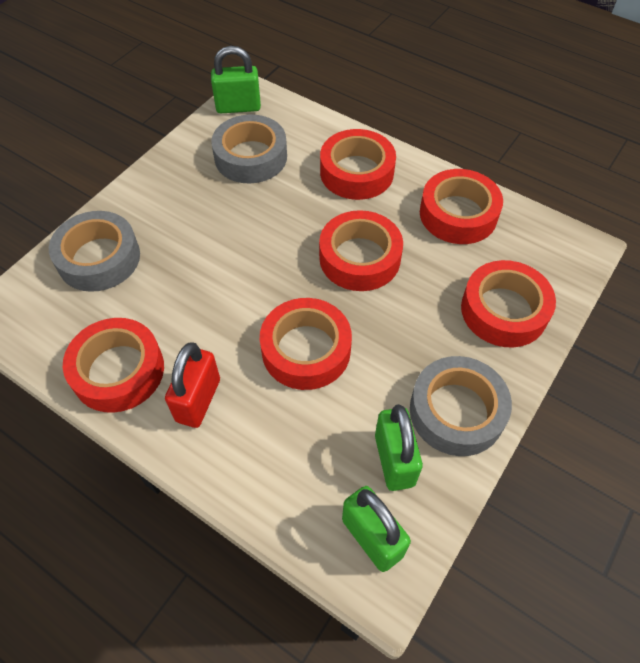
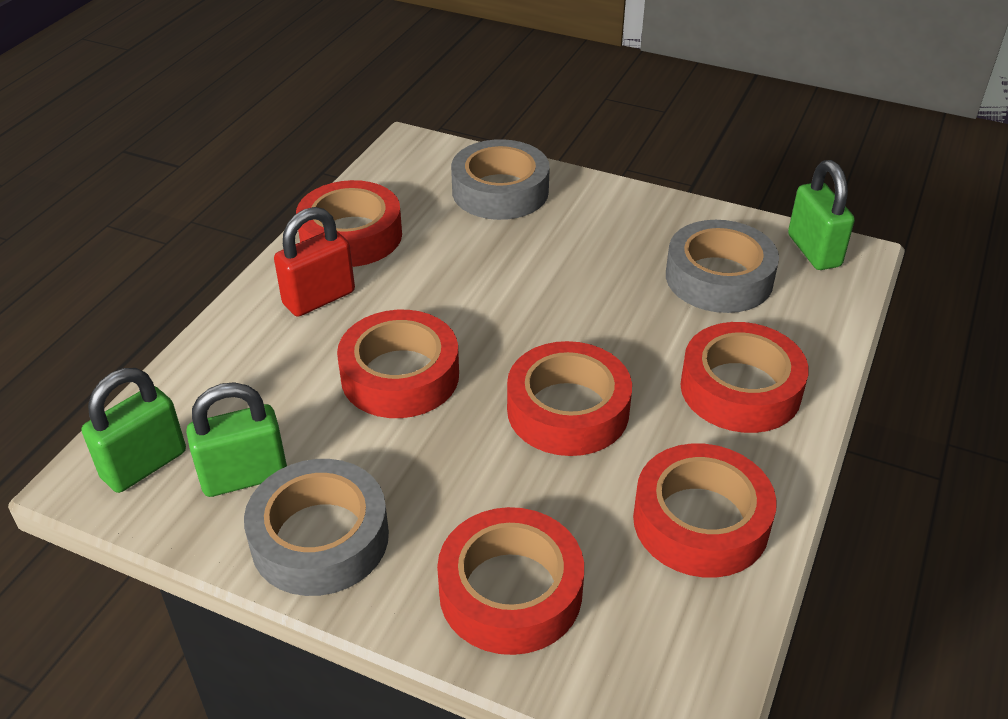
camera: 80 degrees right, 15 degrees down
red padlock [165,342,220,428] -> red padlock turned 45 degrees counterclockwise [274,207,355,317]

